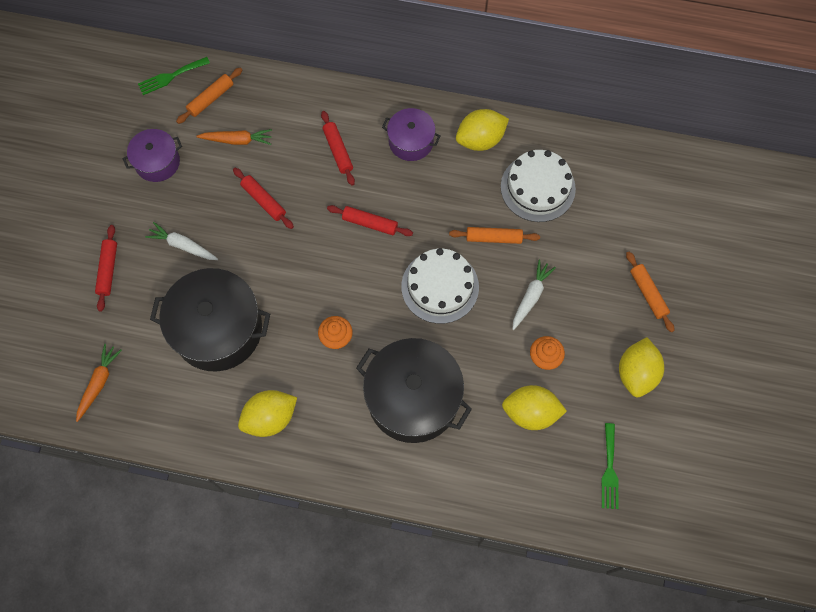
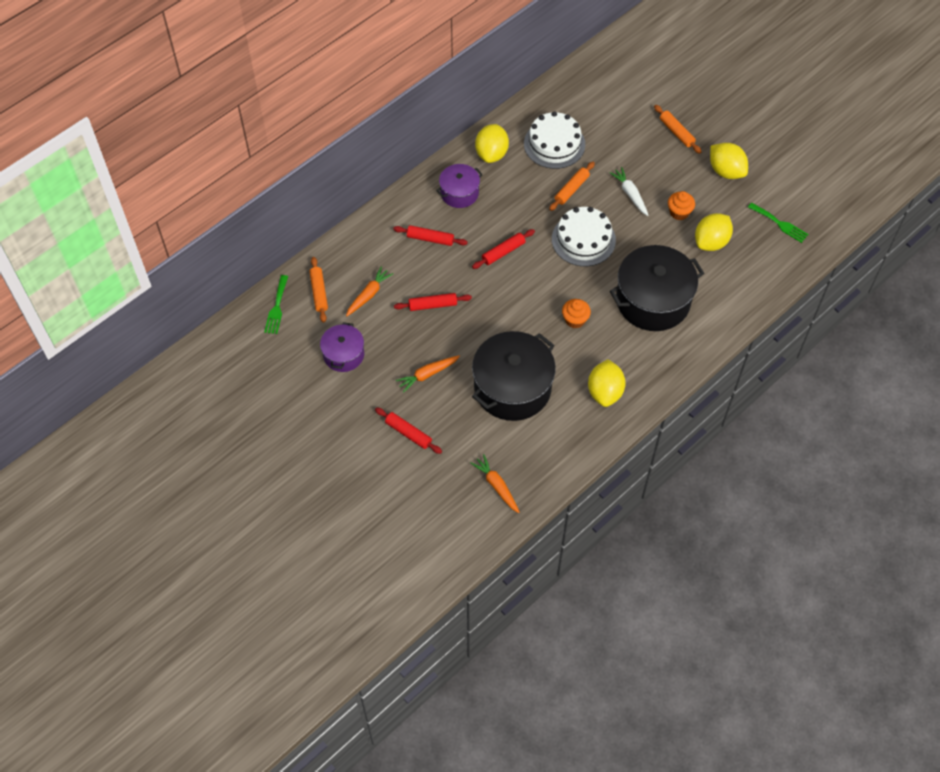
camera: 55 degrees left, 10 degrees down
white carrot [145,222,218,260] -> orange carrot [396,356,460,393]
orange rolling pin [626,252,674,332] -> orange rolling pin turned 45 degrees clockwise [654,105,702,154]

